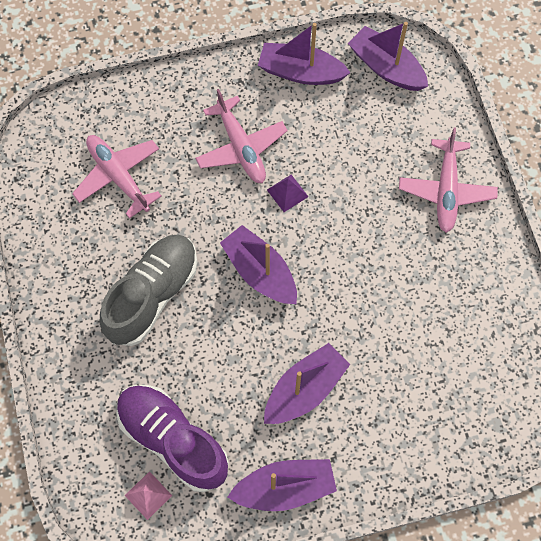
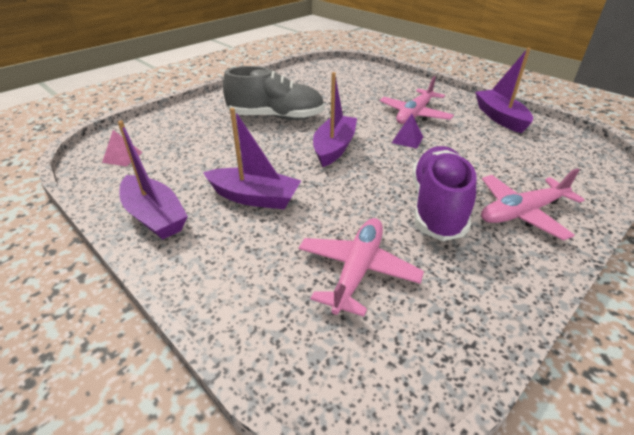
camera: 60 degrees right, 30 degrees down
pink plane [72,135,162,219] -> pink plane moved to [299,218,424,317]
purple shoe [116,385,229,492] -> purple shoe moved to [412,146,476,241]
purple boat [348,22,428,91] -> none

